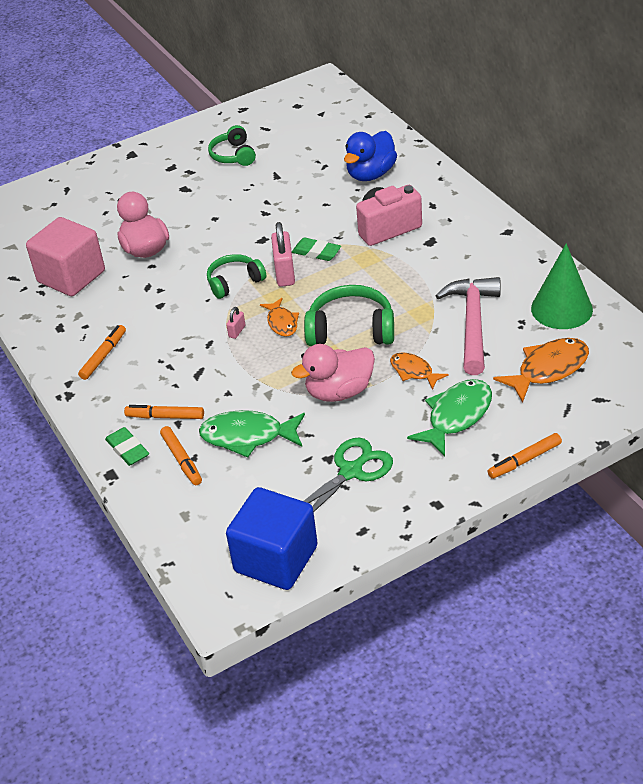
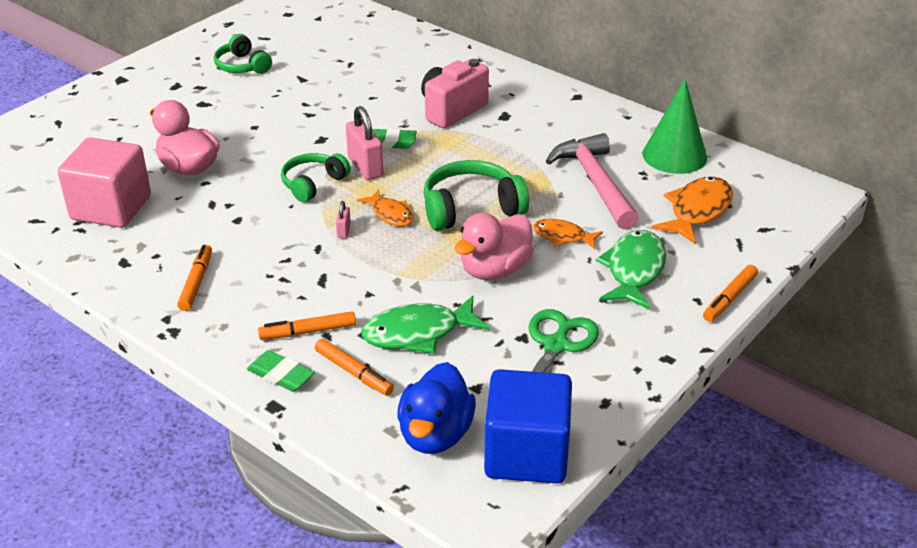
camera: 25 degrees left, 5 degrees down
blue duck [344,131,397,181] -> blue duck moved to [397,362,476,454]

